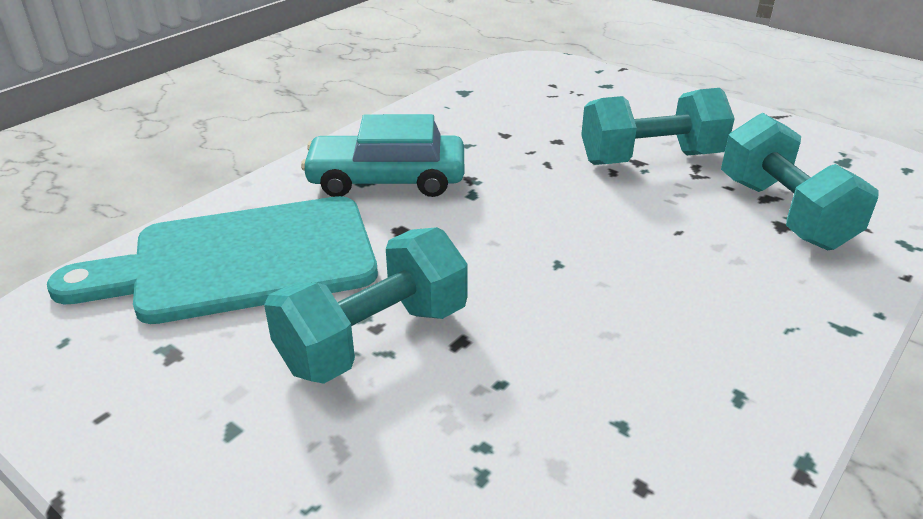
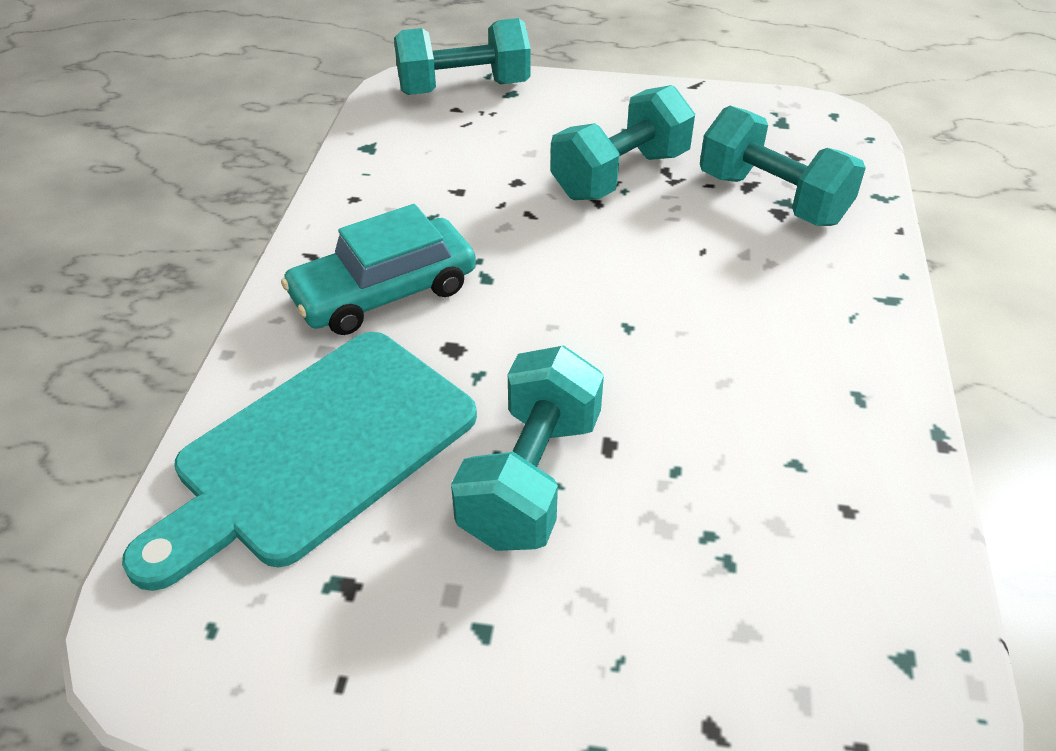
camera: 30 degrees left, 10 degrees up
none -> turquoise dumbbell [394,18,531,95]

